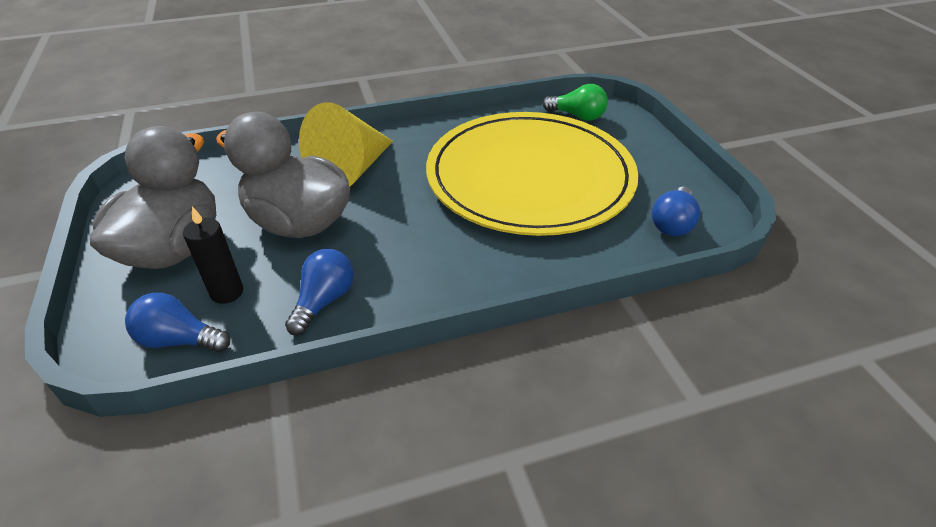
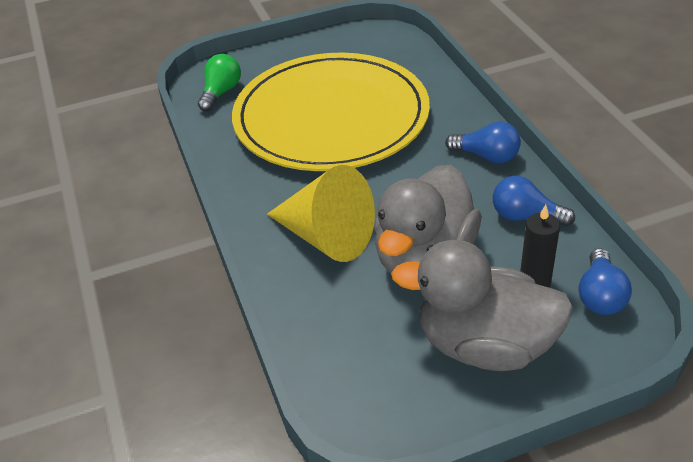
camera: 90 degrees left, 0 degrees up
blue light bulb [652,187,700,236] -> blue light bulb moved to [445,122,521,163]

